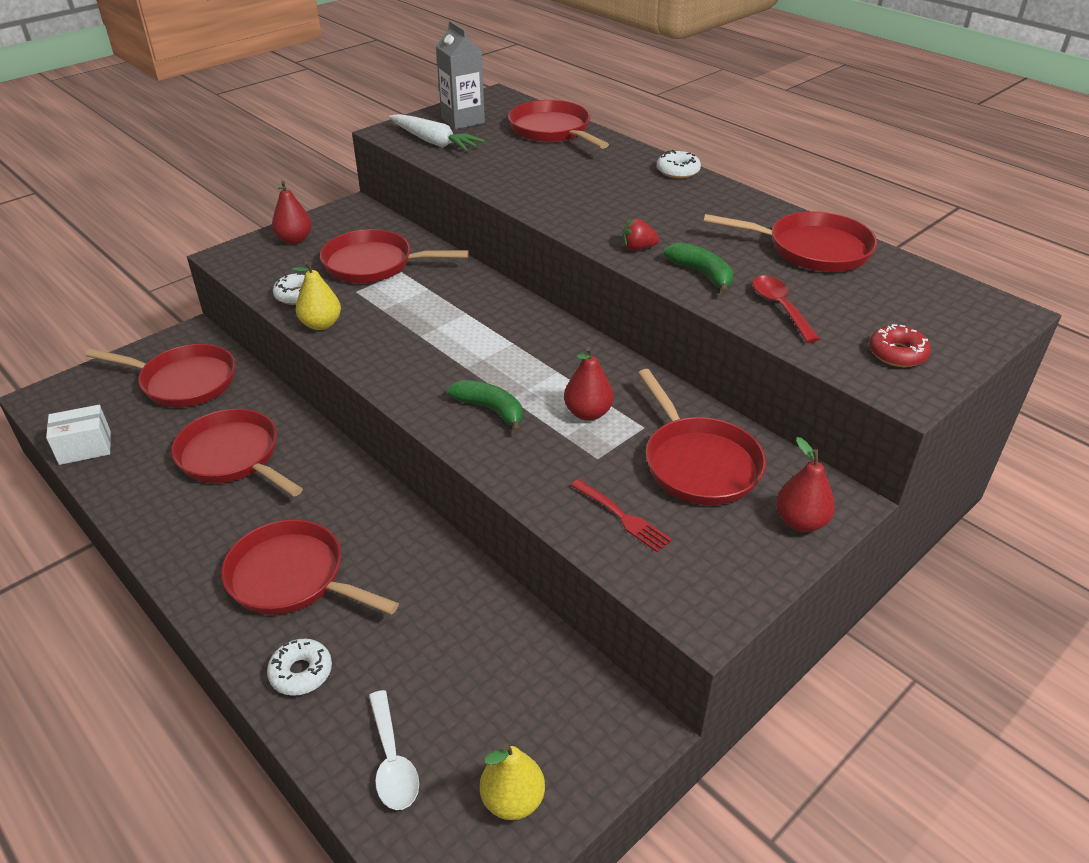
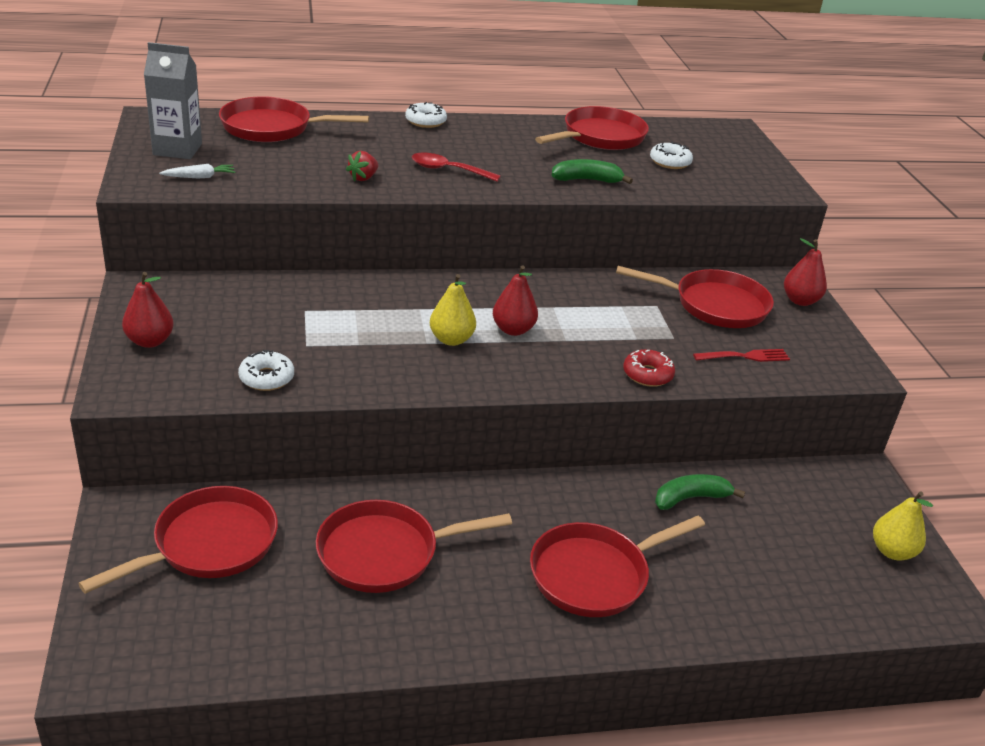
camera: 60 degrees left, 5 degrees down
white box [46,405,111,465] -> none
white donut [267,639,332,696] -> white donut moved to [650,141,693,169]
yellow pear [292,261,341,330] -> yellow pear moved to [430,274,476,346]
red pan [320,229,469,283] -> none
white spoon [369,690,419,810] -> none
white carrot [389,114,485,151] -> white carrot [159,164,235,178], size x0.54
green banana [447,380,523,433] -> green banana moved to [655,474,745,510]
red pear [564,347,614,421] -> red pear moved to [493,265,538,336]
red strawberry [622,218,660,250] -> red strawberry moved to [346,151,378,181]
red spoon [752,276,820,343] -> red spoon moved to [411,152,501,182]
red donut [869,324,931,367] -> red donut moved to [623,349,675,387]

